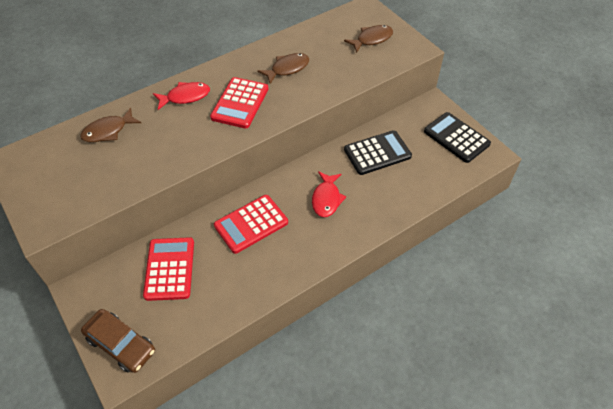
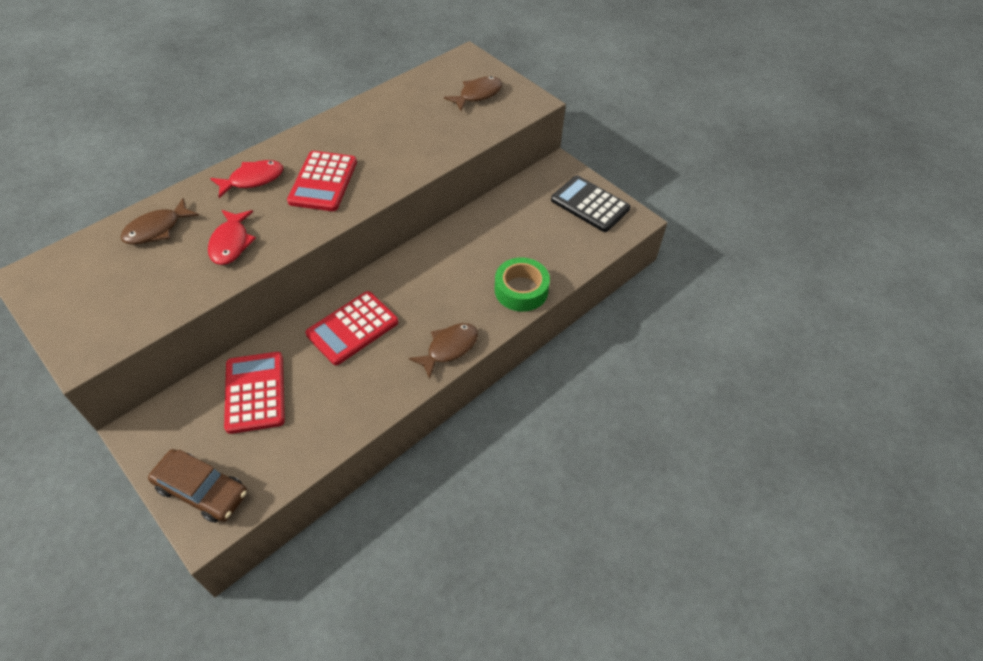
camera: 10 degrees left, 0 degrees up
brown fish [257,53,309,84] -> brown fish moved to [409,323,478,379]
red fish [312,171,346,217] -> red fish moved to [208,210,256,265]
black calculator [344,130,412,175] -> none
none -> green tape [495,257,550,312]

